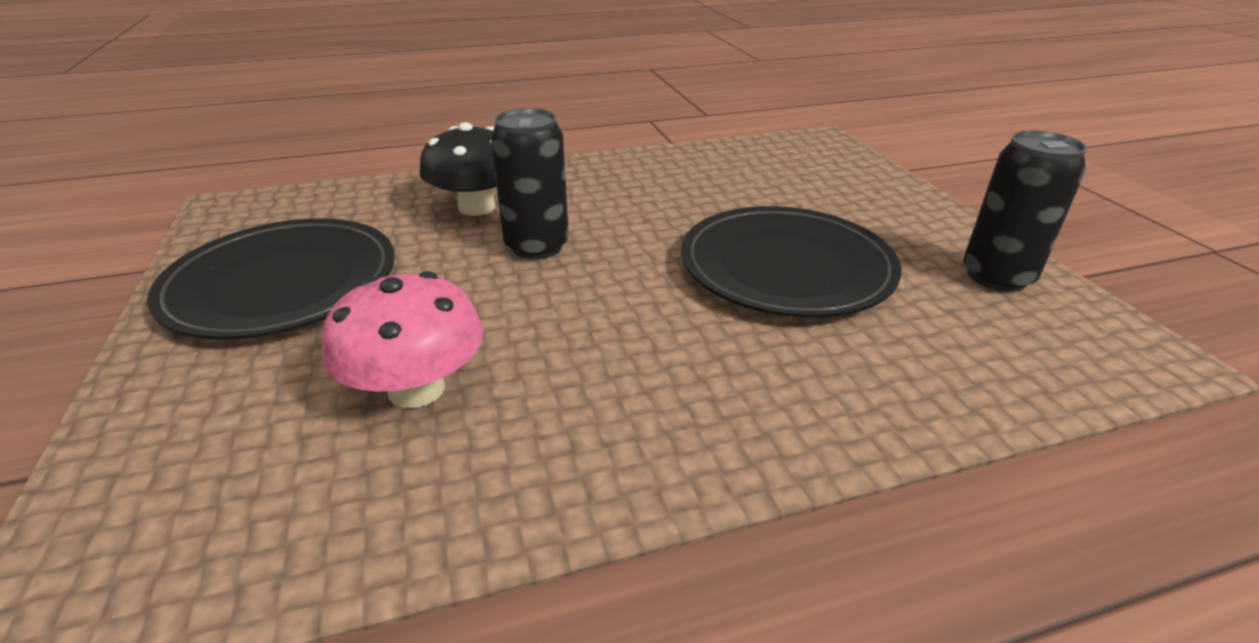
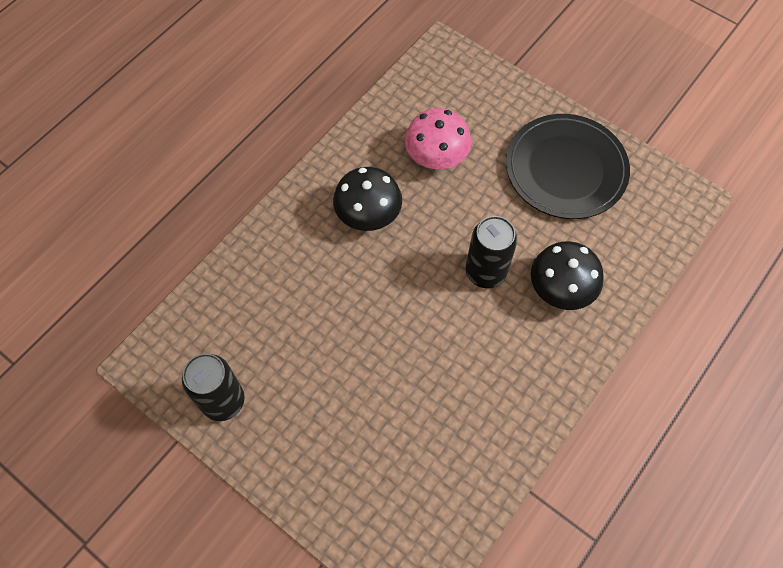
camera: 145 degrees right, 30 degrees up
black plate [681,206,901,318] -> none
none -> black mushroom [333,167,402,231]

